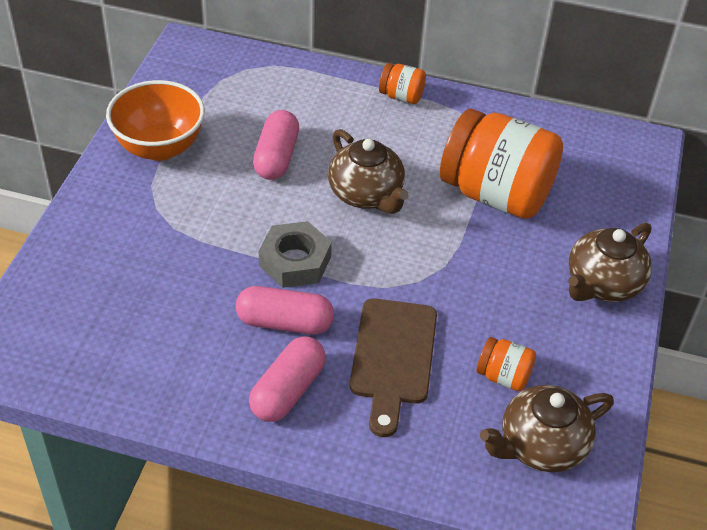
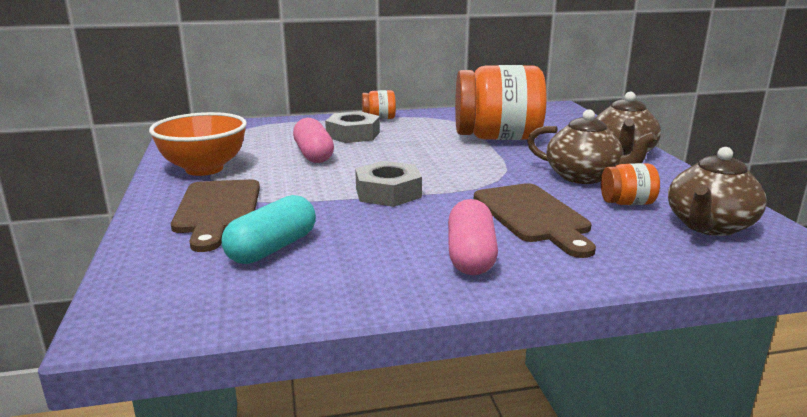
camera: 25 degrees left, 25 degrees down
pink capsule [235,286,334,334] -> none
brown teapot [328,129,409,214] -> brown teapot moved to [527,109,657,184]
none -> brown cutting board [171,179,260,252]
none -> turquoise capsule [221,195,316,264]
none -> grey nut [325,111,380,143]

